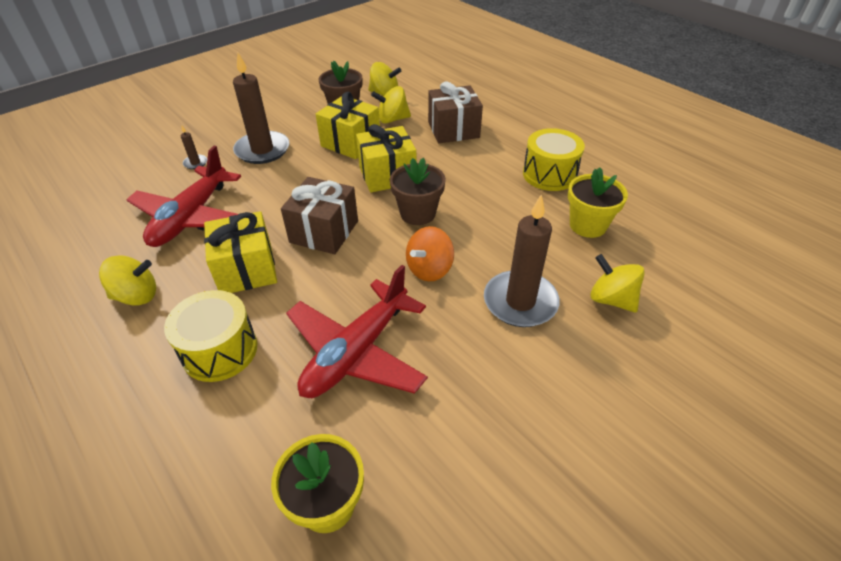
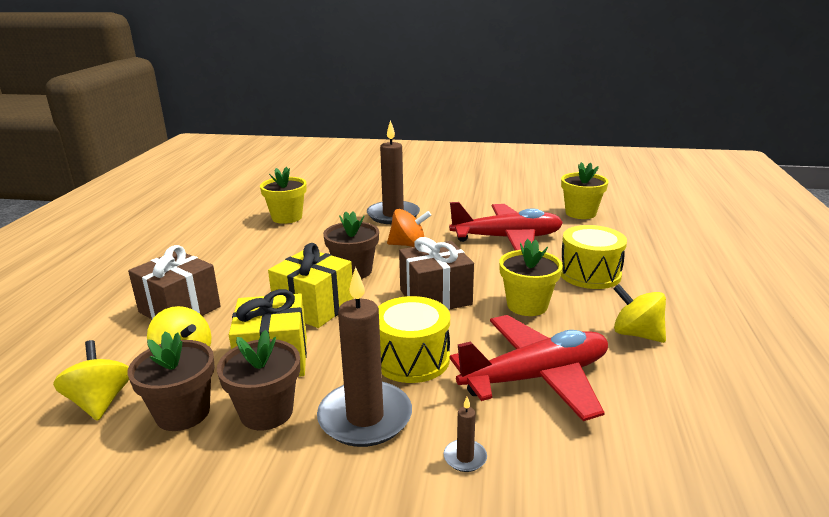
camera: 130 degrees left, 20 degrees down
yellow gift [204,211,277,293] -> yellow flower pot [499,239,563,316]
yellow drum [523,128,585,191] -> yellow drum moved to [378,296,450,383]
yellow spinning top [590,254,645,313] -> none
none -> brown flower pot [217,330,300,431]

